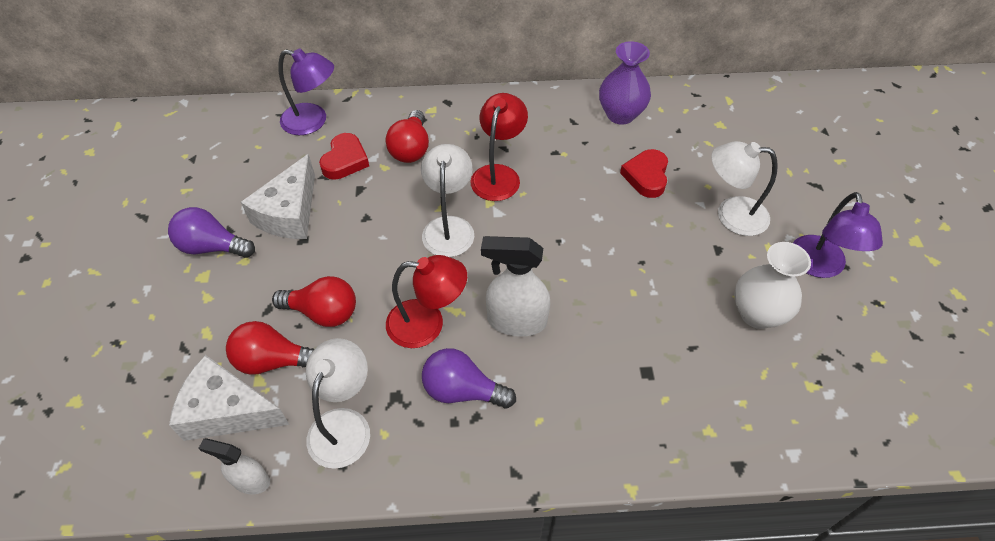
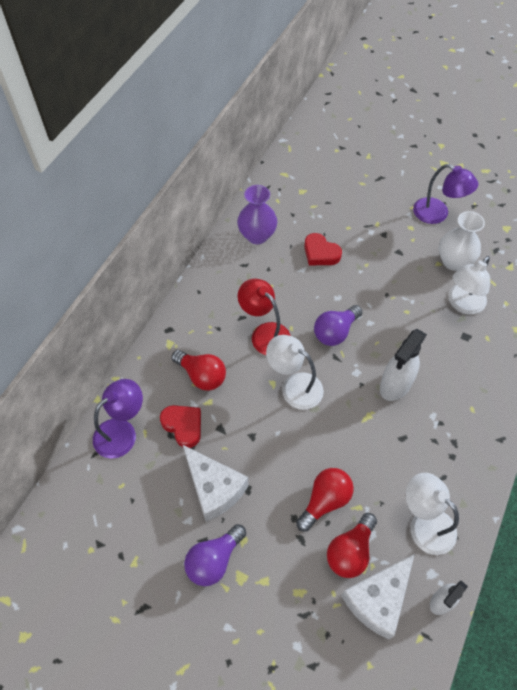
camera: 60 degrees left, 5 degrees up
red lamp [386,255,467,348] -> none
purple light bulb [422,348,516,409] -> purple light bulb moved to [314,305,362,346]
white lamp [711,141,778,236] -> white lamp moved to [449,256,490,314]

